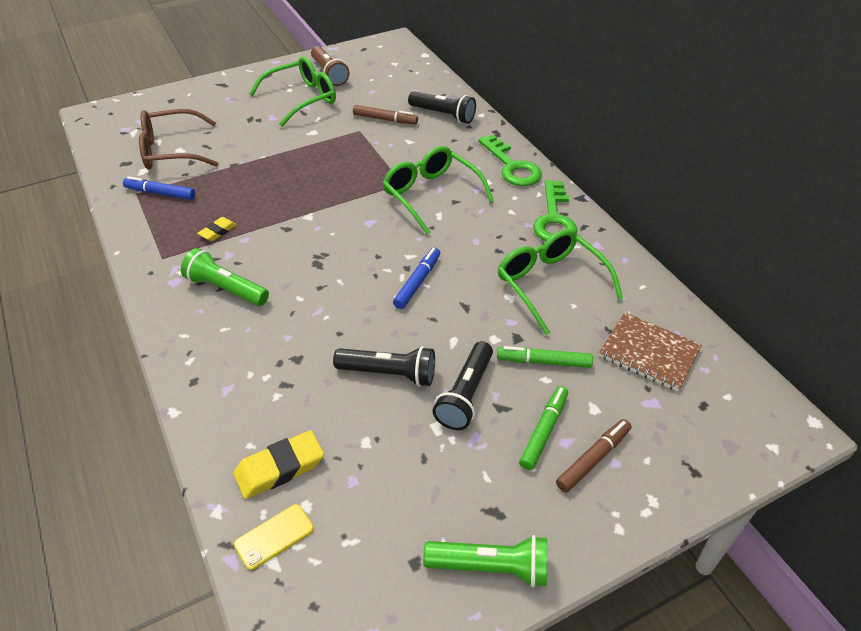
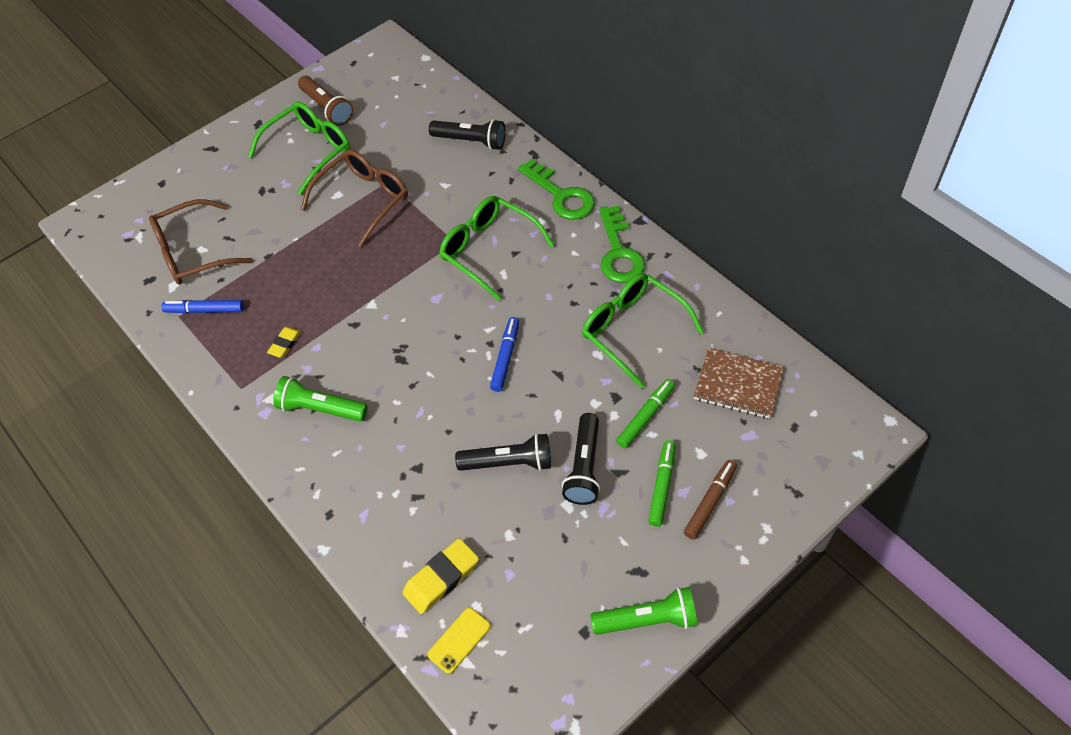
camera: 10 degrees left, 10 degrees up
brown marker [353,105,418,124] -> none
green marker [497,346,593,368] -> green marker turned 135 degrees clockwise [616,379,675,448]
none -> brown glasses [300,149,408,247]

